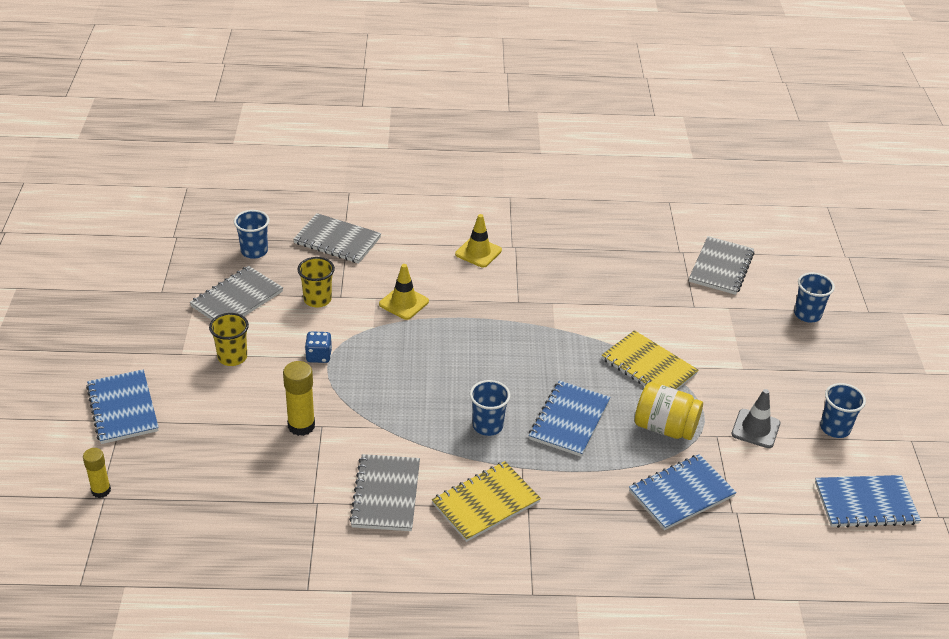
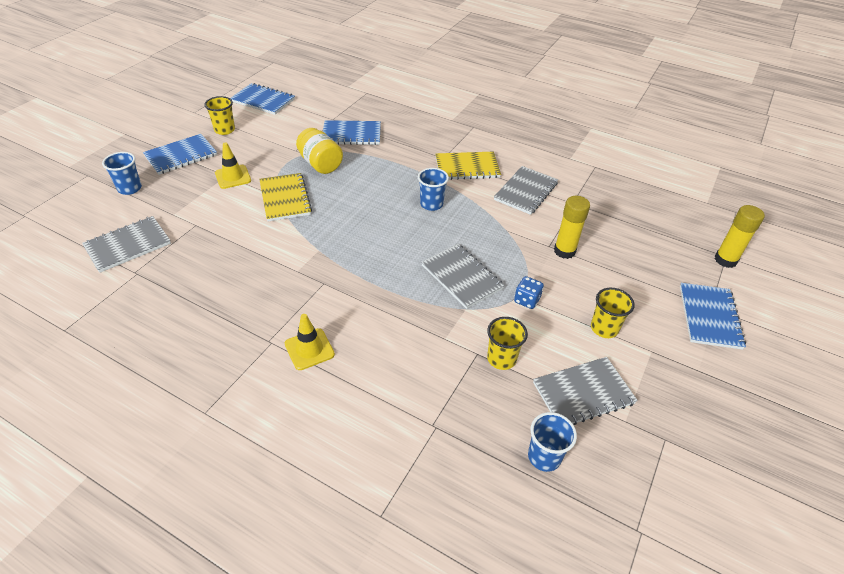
camera: 150 degrees left, 5 degrees up
yellow glue stick [83,448,111,498] -> yellow glue stick [715,205,765,268], size x1.53
grey notebook [293,213,381,264] -> grey notebook moved to [421,244,505,309]
yellow traffic cone [379,264,429,320] -> yellow traffic cone moved to [215,142,251,189]
blue notebook [529,381,611,457] -> blue notebook moved to [143,134,217,175]
grey traffic cone [732,389,780,448] -> none
blue cup [820,383,866,438] -> yellow cup [204,96,235,135]

